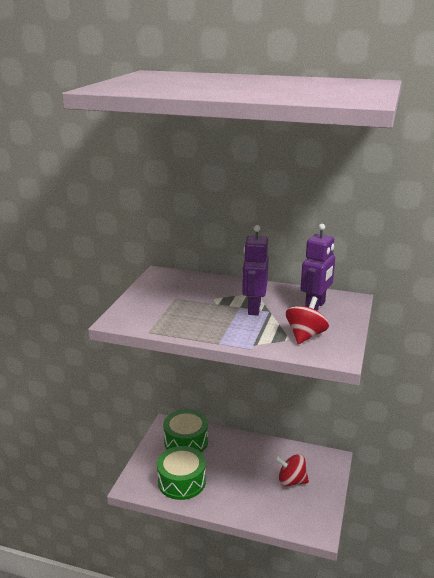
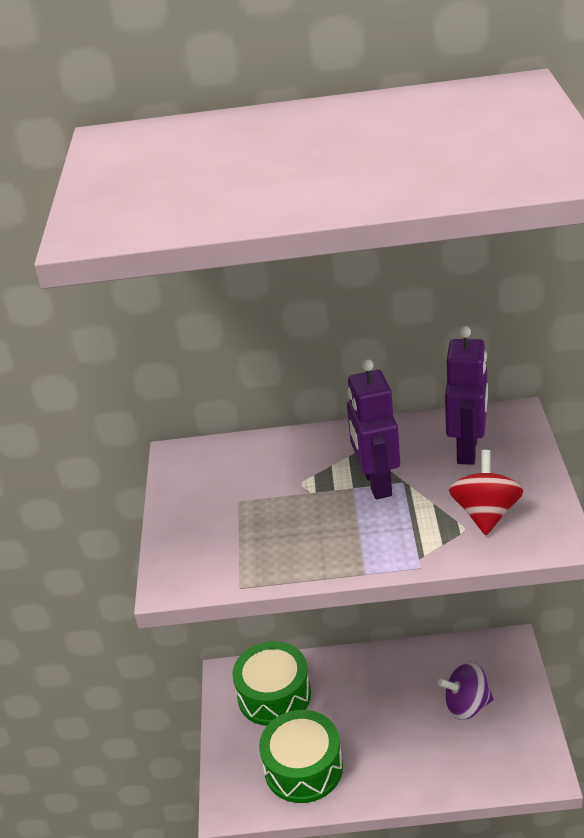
camera: 15 degrees left, 10 degrees up
red spinning top [275,454,309,487] -> purple spinning top [438,662,493,720]

